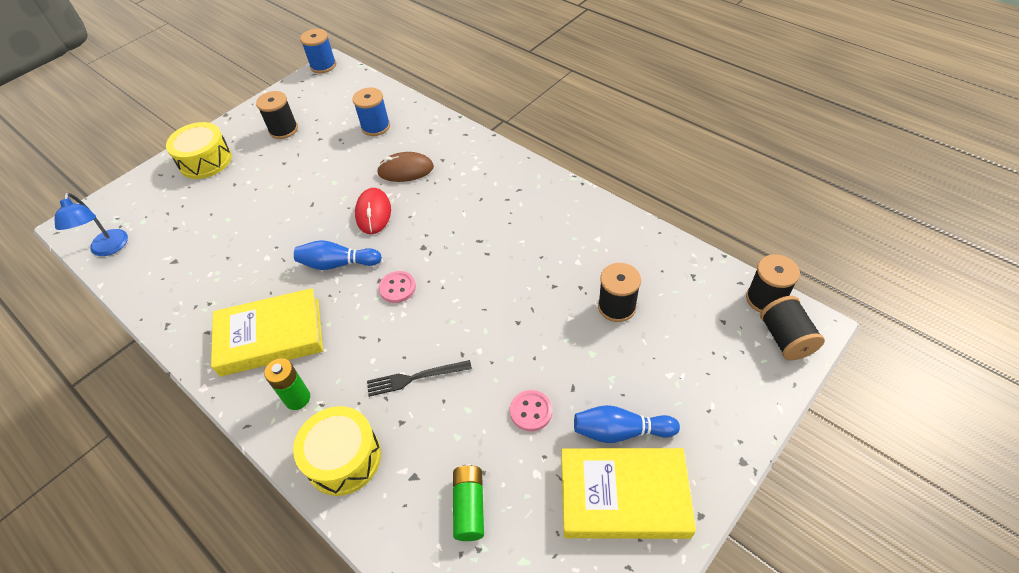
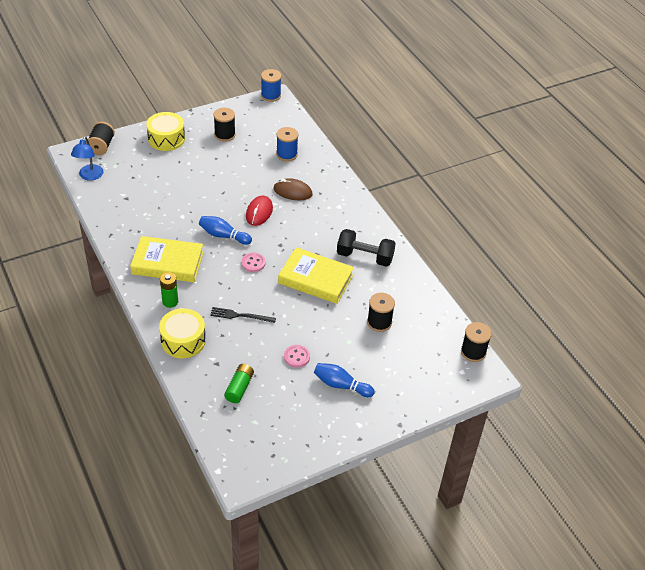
camera: 15 degrees right, 5 degrees down
yellow book [561,448,696,539] -> yellow book moved to [278,247,354,304]
black spool [760,296,825,361] -> black spool moved to [86,122,115,155]
none -> black dumbbell [337,229,396,267]

